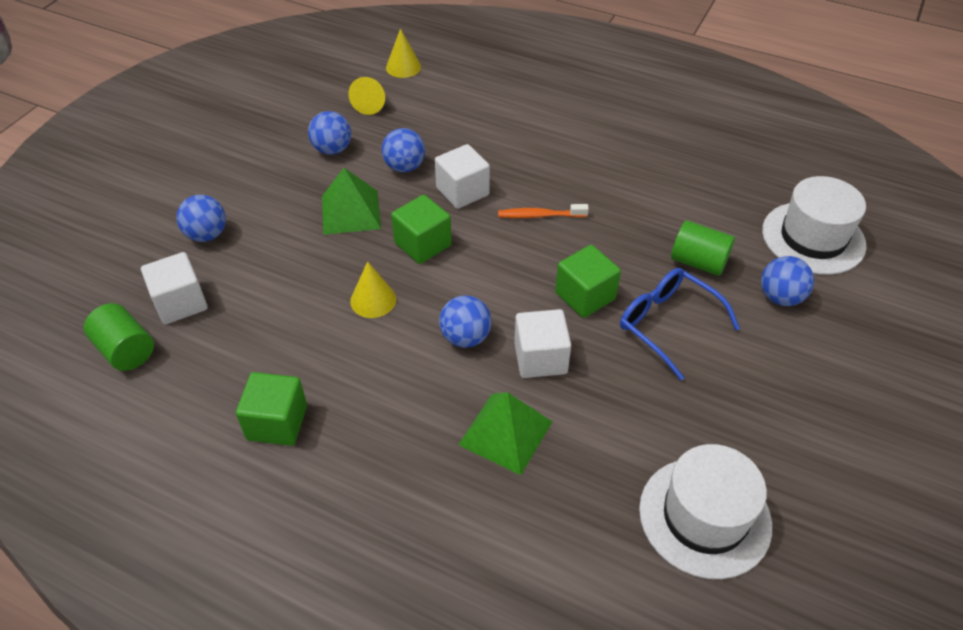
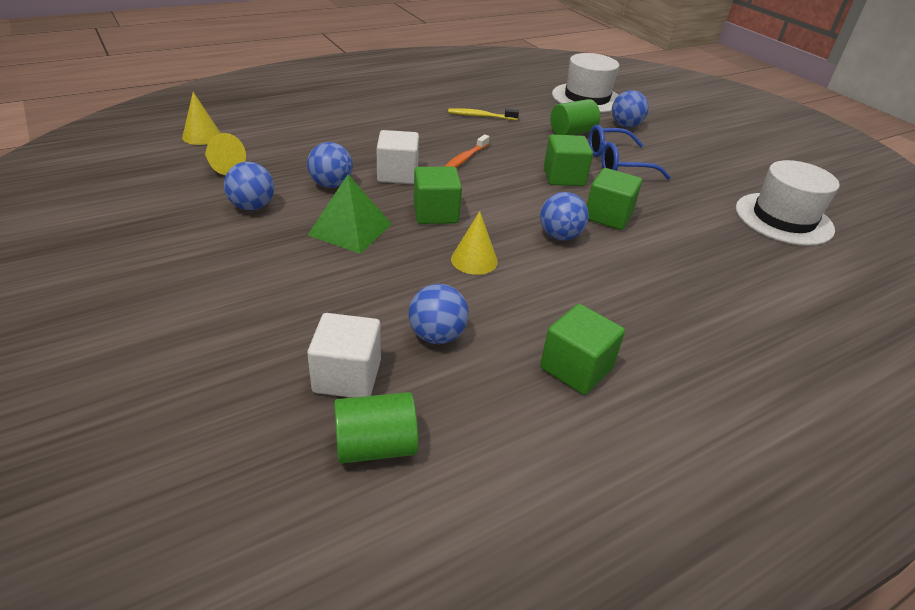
camera: 60 degrees left, 10 degrees down
blue ball [176,195,226,242] -> blue ball moved to [409,284,469,344]
green pyramid [458,392,552,475] -> none
white cube [514,309,571,378] -> green cube [587,168,642,230]
none -> yellow toothbrush [448,108,519,120]

